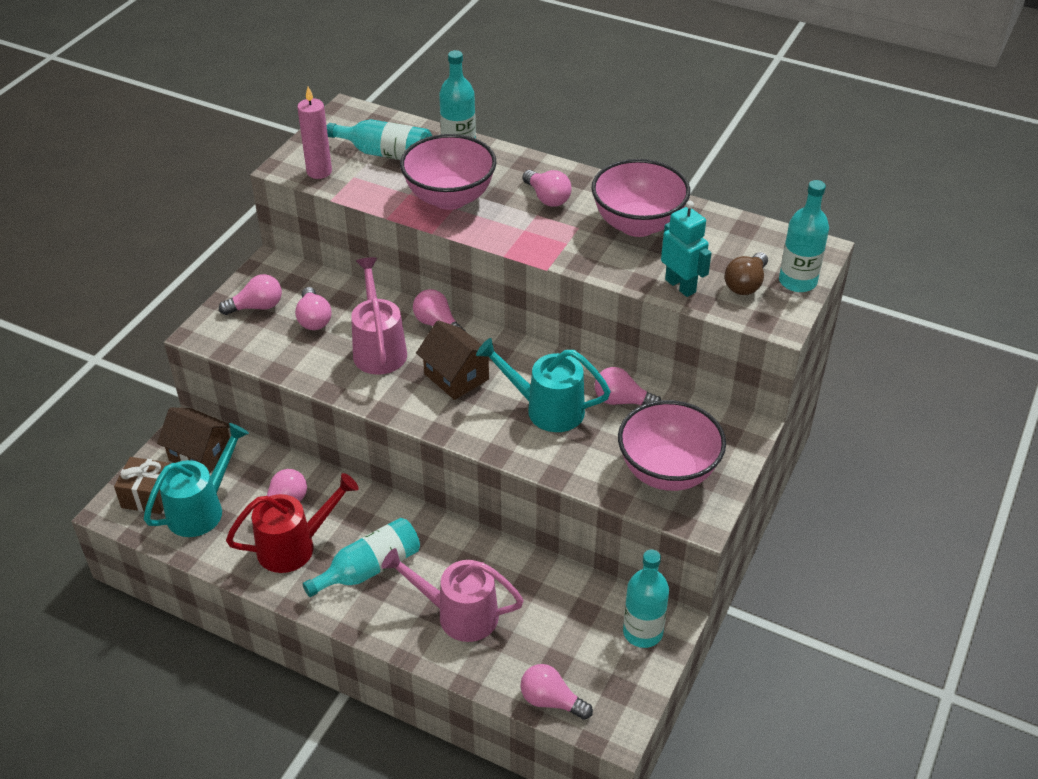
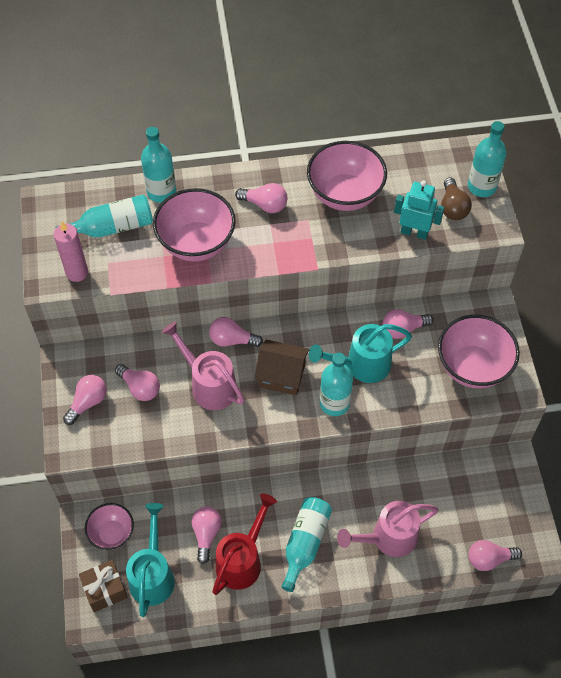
camera: 35 degrees left, 15 degrees up
brown house [157,407,230,474] -> pink bowl [85,503,134,550]
turquoise bottle [623,550,669,648] -> turquoise bottle moved to [320,353,353,416]

